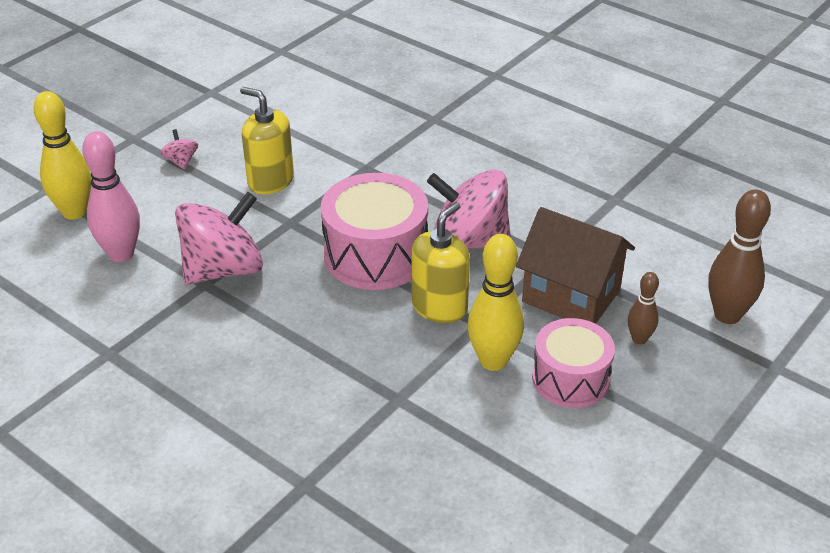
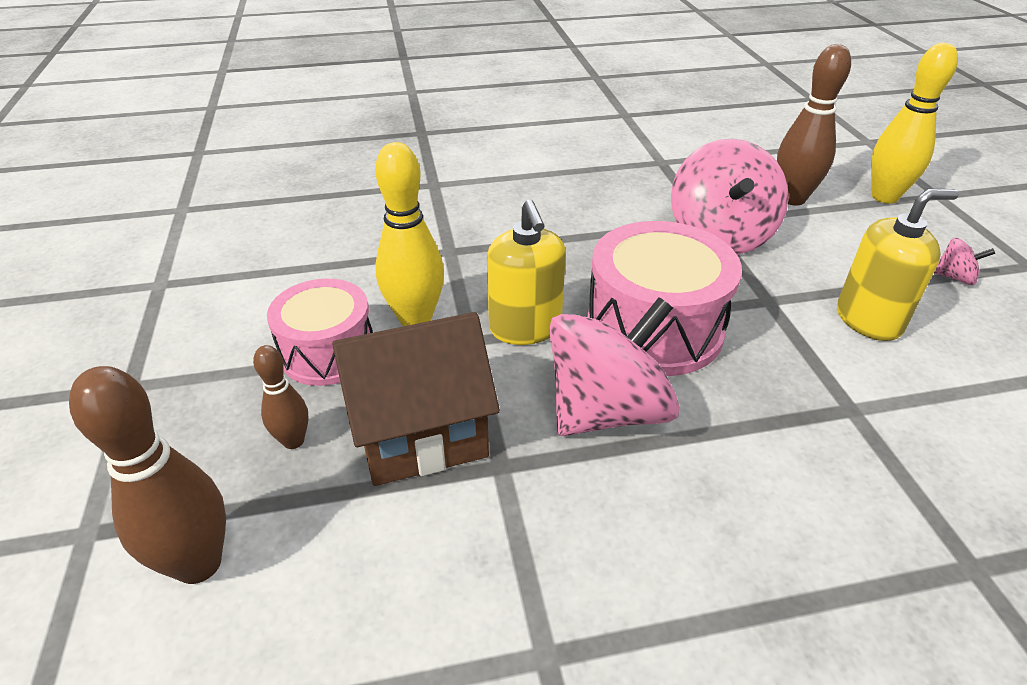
camera: 130 degrees right, 0 degrees up
pink bowling pin [82,131,140,262] -> brown bowling pin [777,44,851,206]

